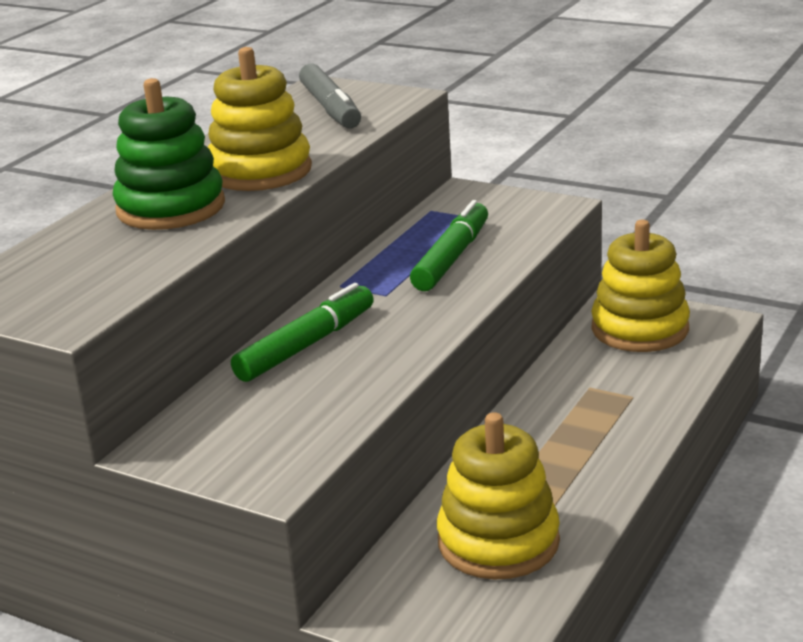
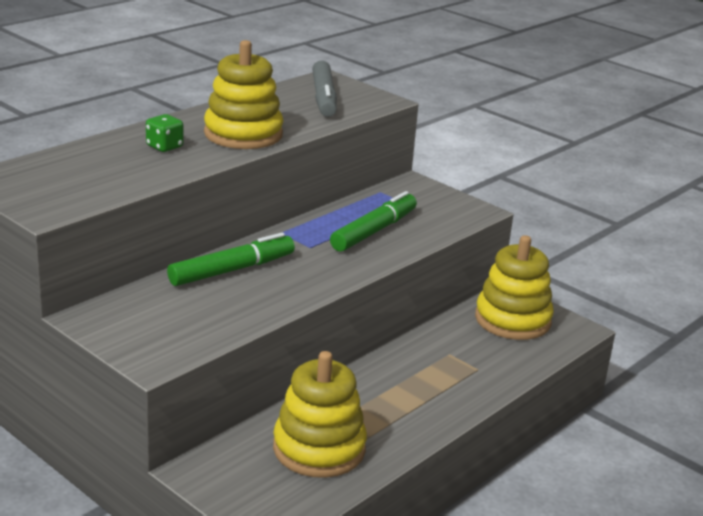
camera: 10 degrees right, 0 degrees up
green stacking toy [113,78,225,230] -> green dice [146,114,183,152]

